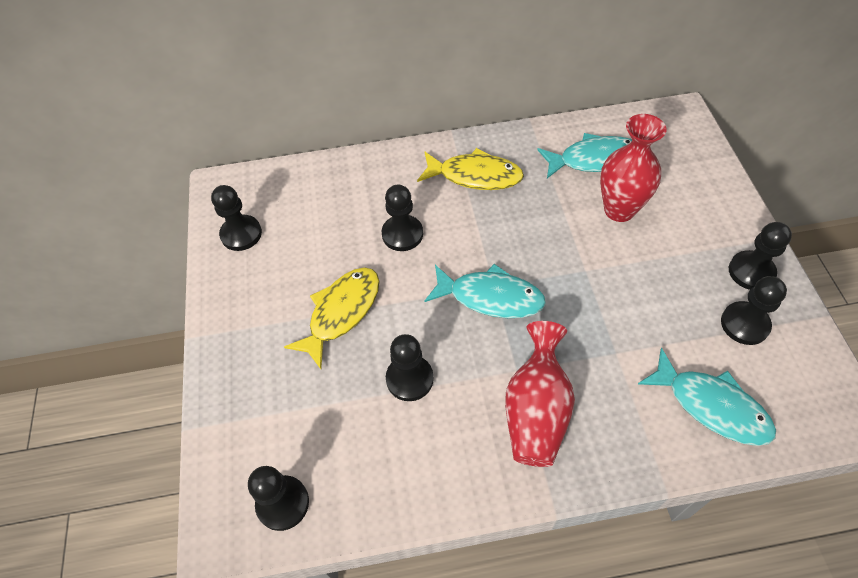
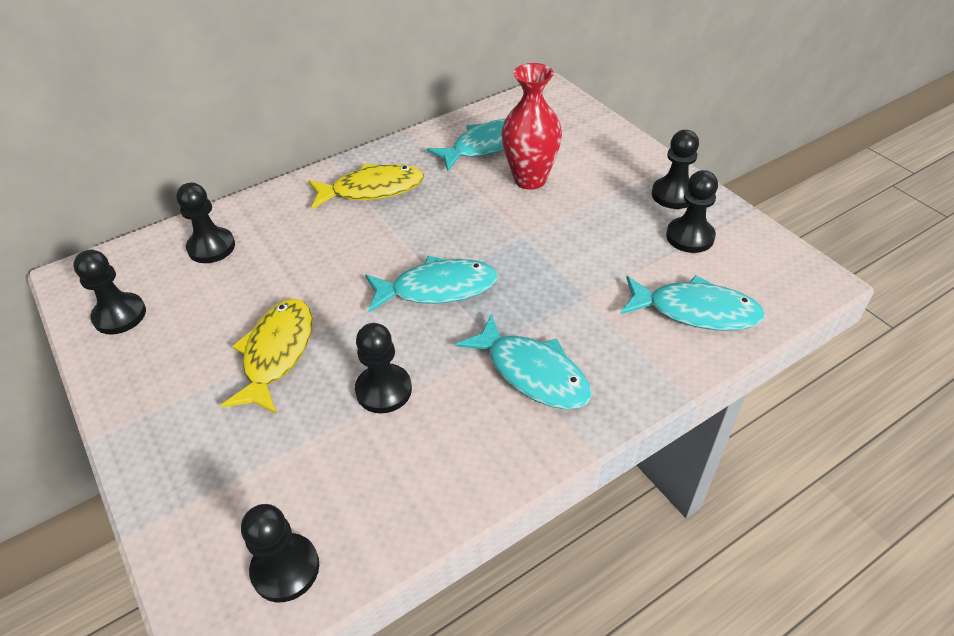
camera: 25 degrees left, 10 degrees down
black pawn [382,185,423,251] -> black pawn moved to [176,182,235,263]
red vase [505,321,575,467] -> turquoise fish [456,314,592,409]

